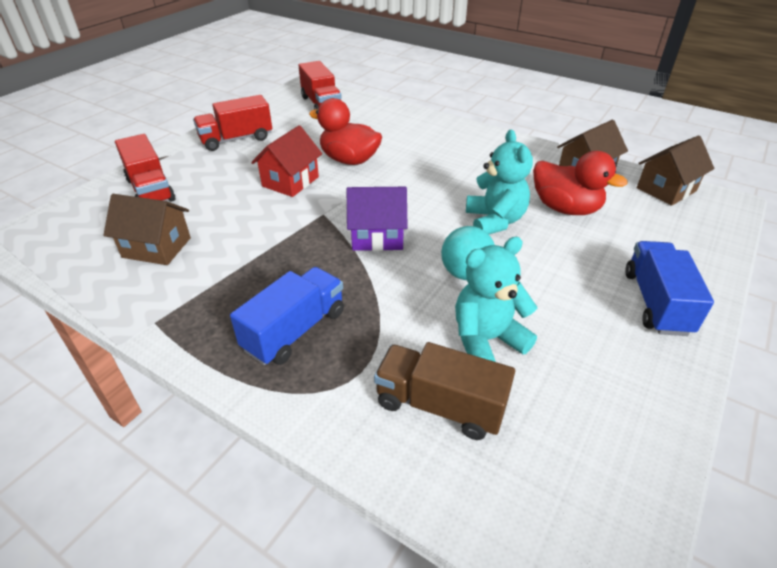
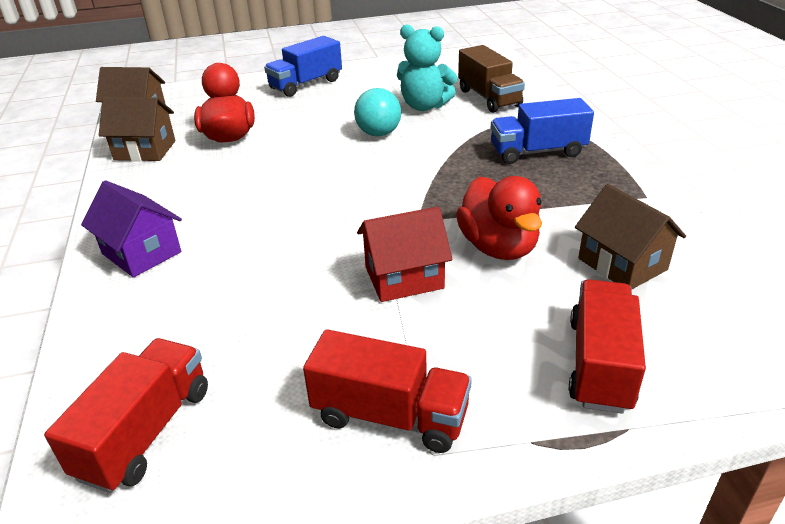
camera: 135 degrees left, 5 degrees down
red duck [309,98,382,165] -> red duck moved to [456,176,542,260]
purple house [347,187,408,251] -> purple house moved to [81,180,182,277]
turquoise teddy bear [466,130,533,234] -> none

